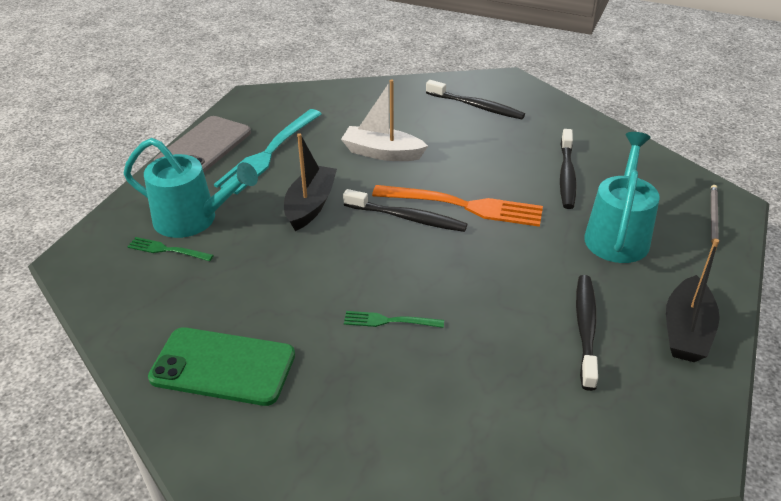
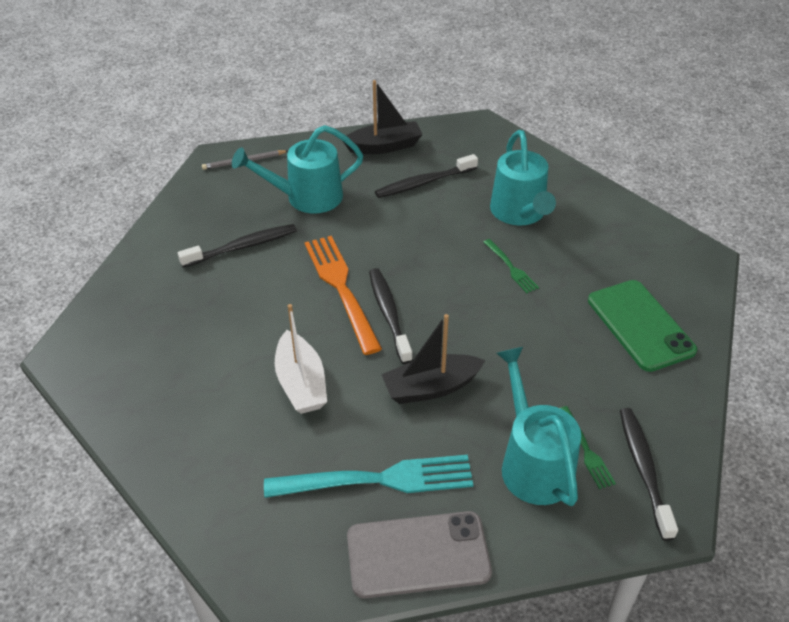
camera: 125 degrees left, 5 degrees up
black toothbrush [426,80,525,119] -> black toothbrush moved to [620,408,678,541]
none -> turquoise watering can [490,130,556,225]

